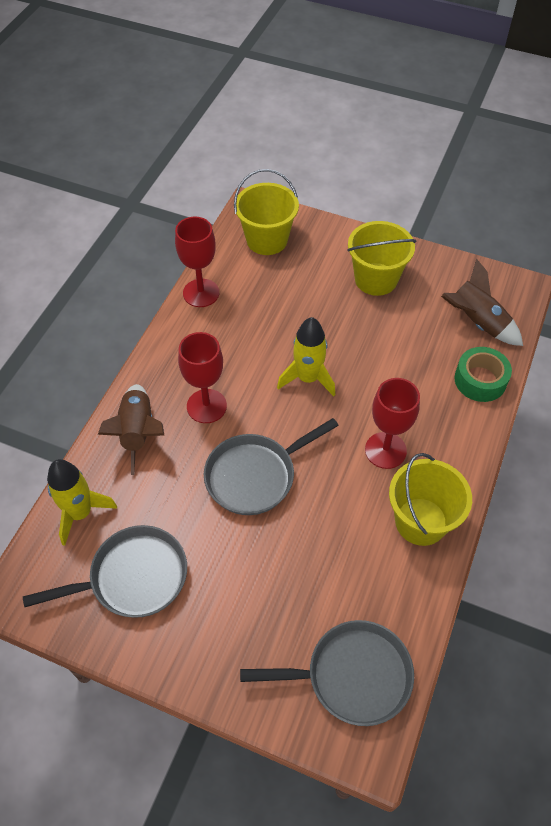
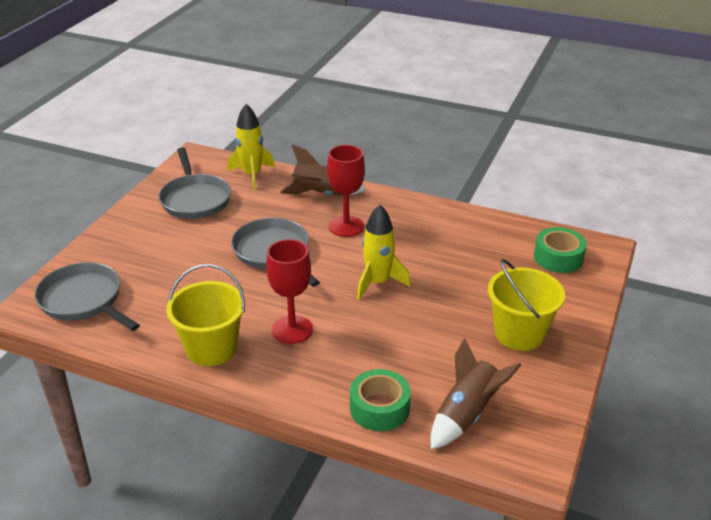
camera: 90 degrees right, 20 degrees down
red goblet [175,217,219,307] -> none
yellow bucket [234,169,299,255] -> green tape [534,227,587,273]
grey pan [240,620,414,726] -> grey pan turned 135 degrees clockwise [34,262,140,331]

